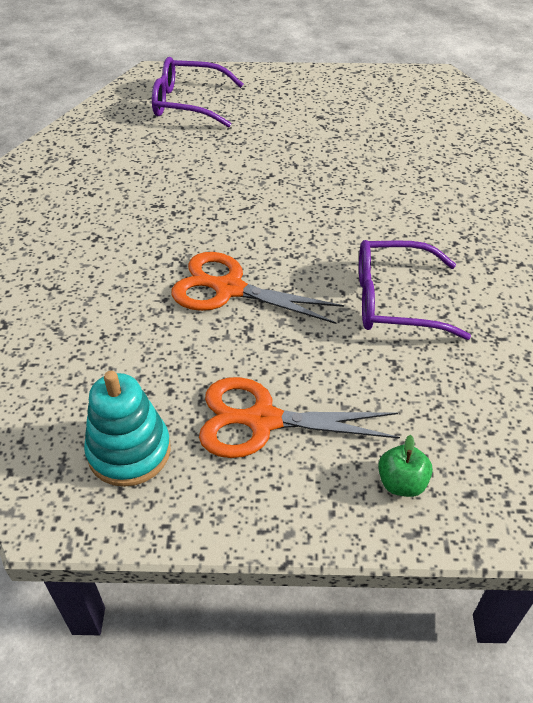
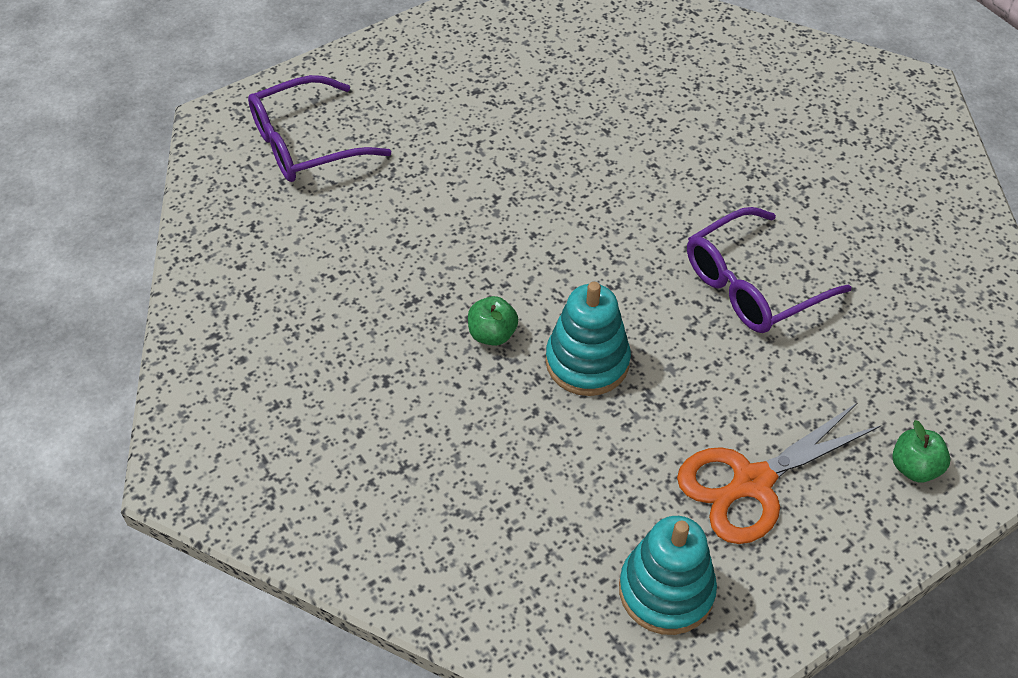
camera: 35 degrees left, 5 degrees up
orange scissors [171,252,344,324] -> turquoise stacking toy [546,282,631,396]
none -> green apple [468,296,518,346]

